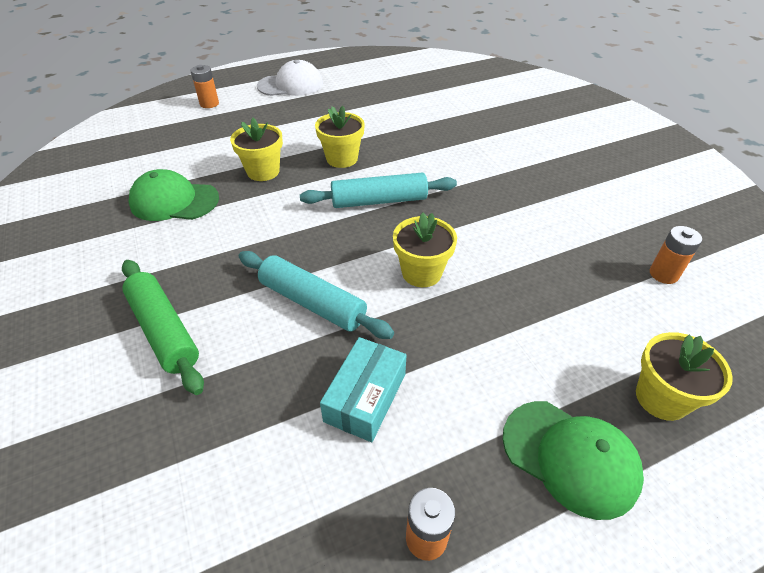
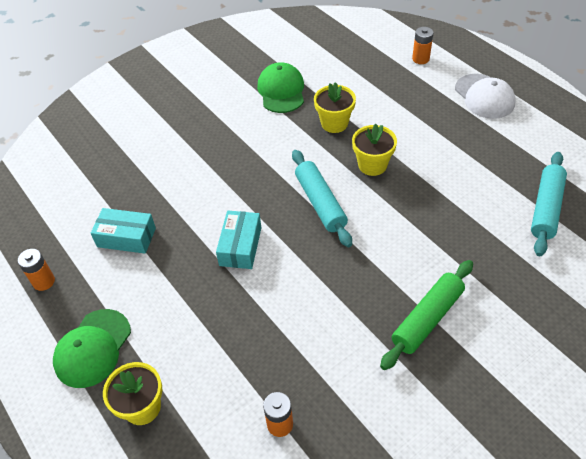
camera: 80 degrees right, 5 degrees up
green rolling pin [122,260,204,395] -> green rolling pin moved to [380,260,473,370]
turquoise rolling pin [239,251,394,339] -> turquoise rolling pin moved to [531,152,567,256]
yellow flower pot [393,213,457,287] -> turquoise box [216,211,261,269]

